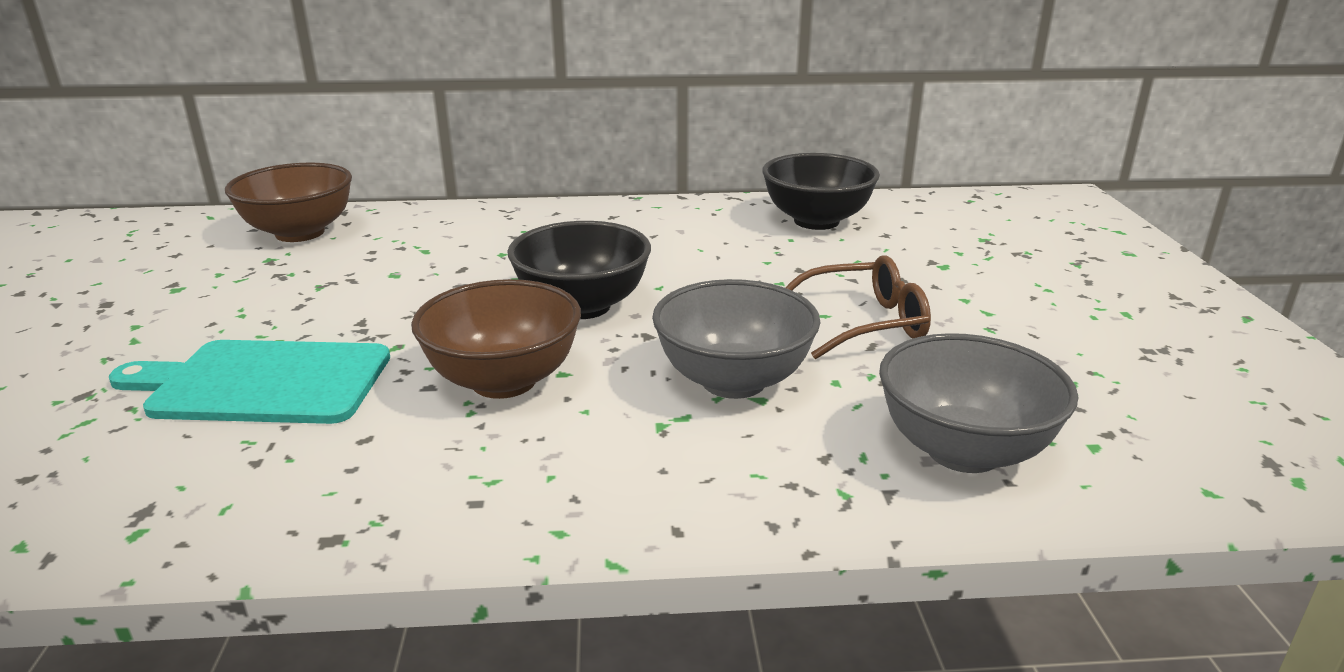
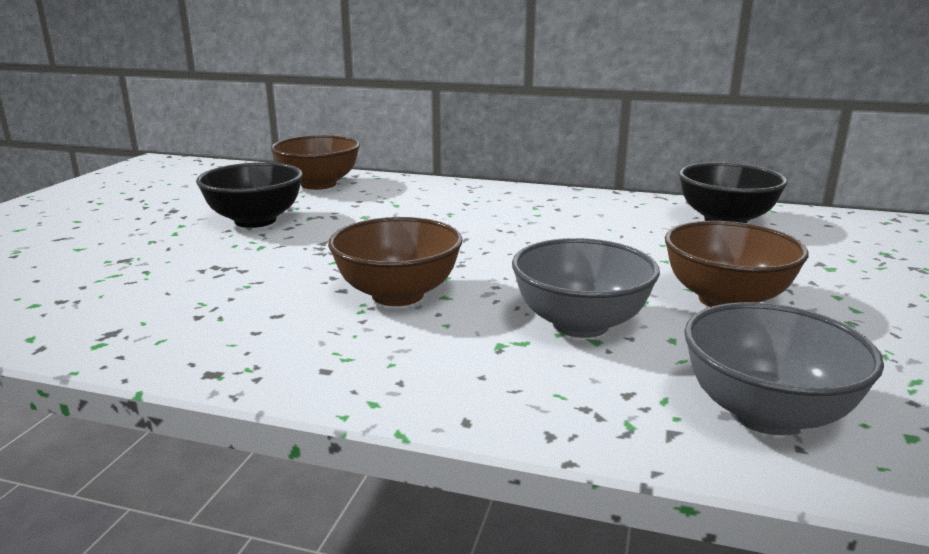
camera: 20 degrees right, 5 degrees down
turquoise cutting board [109,340,390,424] -> none
black bowl [507,221,651,319] -> black bowl moved to [196,162,303,228]
brown glasses [785,255,931,359] -> brown bowl [665,221,808,307]

